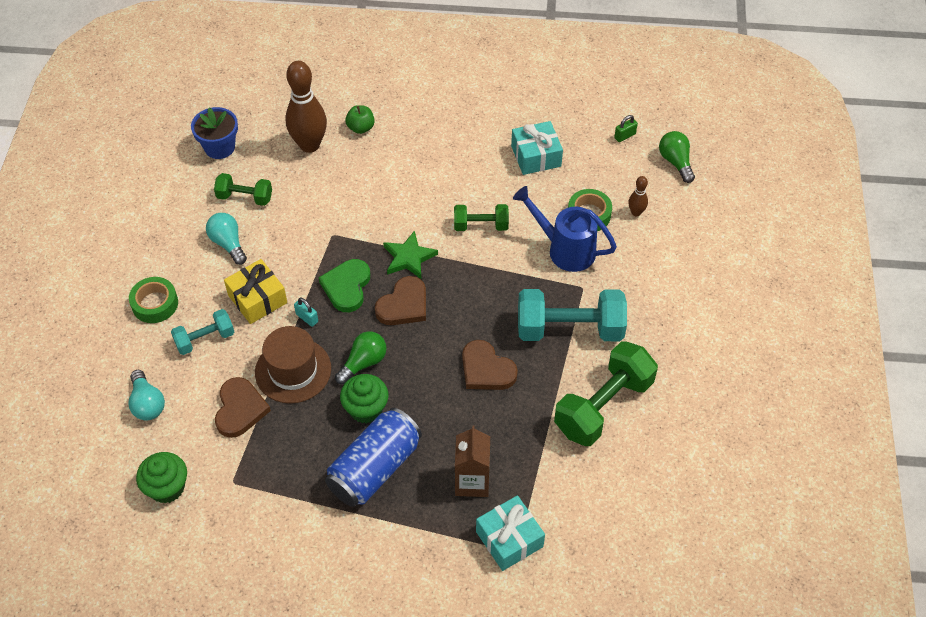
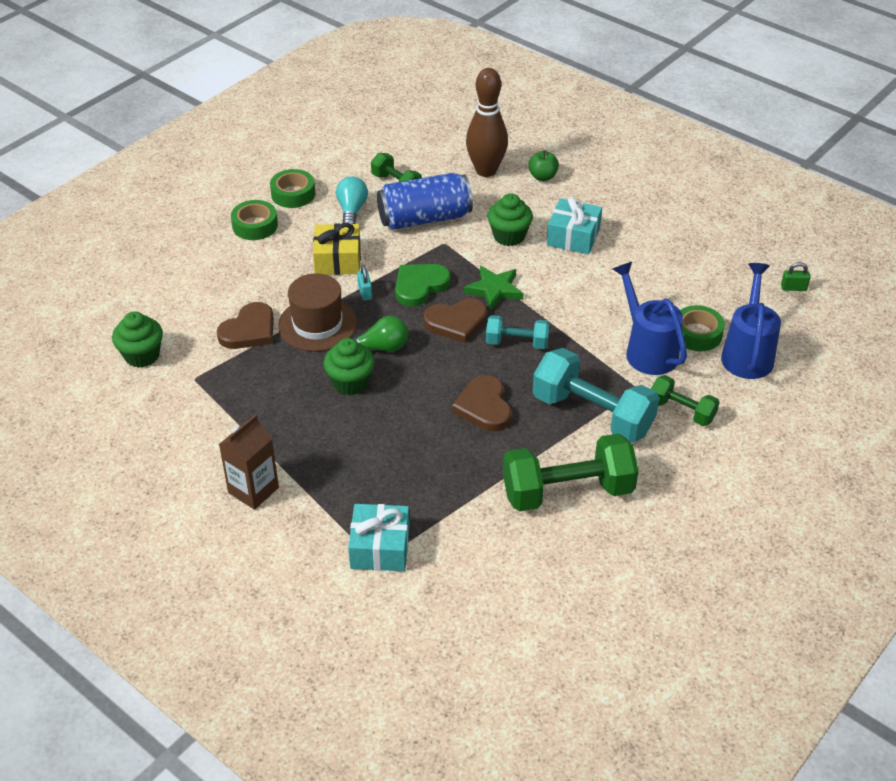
camera: 35 degrees right, 10 degrees down
turquoise light bulb [129,370,165,420] -> none
turquoise dumbbell [171,309,234,355] -> turquoise dumbbell moved to [486,315,550,349]
blue flower pot [191,107,238,159] -> none
blue can [325,408,422,507] -> blue can moved to [377,173,473,230]
green dumbbell [454,204,509,231] -> green dumbbell moved to [651,375,719,426]
brown carton [455,426,490,497] -> brown carton moved to [219,414,279,510]
turquoise gift [511,121,563,175] -> turquoise gift moved to [547,197,602,255]
brown bowling pin [628,176,648,216] -> blue watering can [721,263,781,379]
green light bulb [659,131,695,183] -> none
none -> green tape [270,169,315,208]
none -> green cupcake [488,193,533,246]

